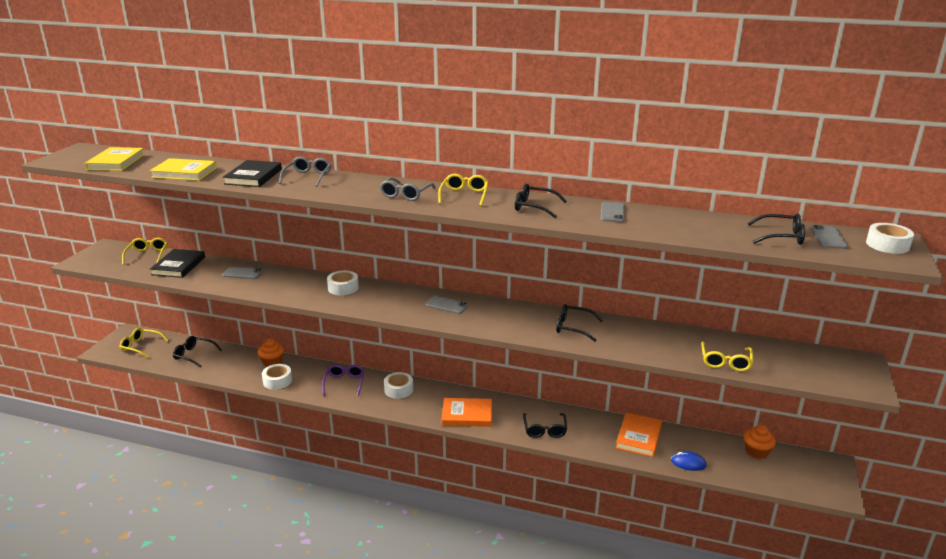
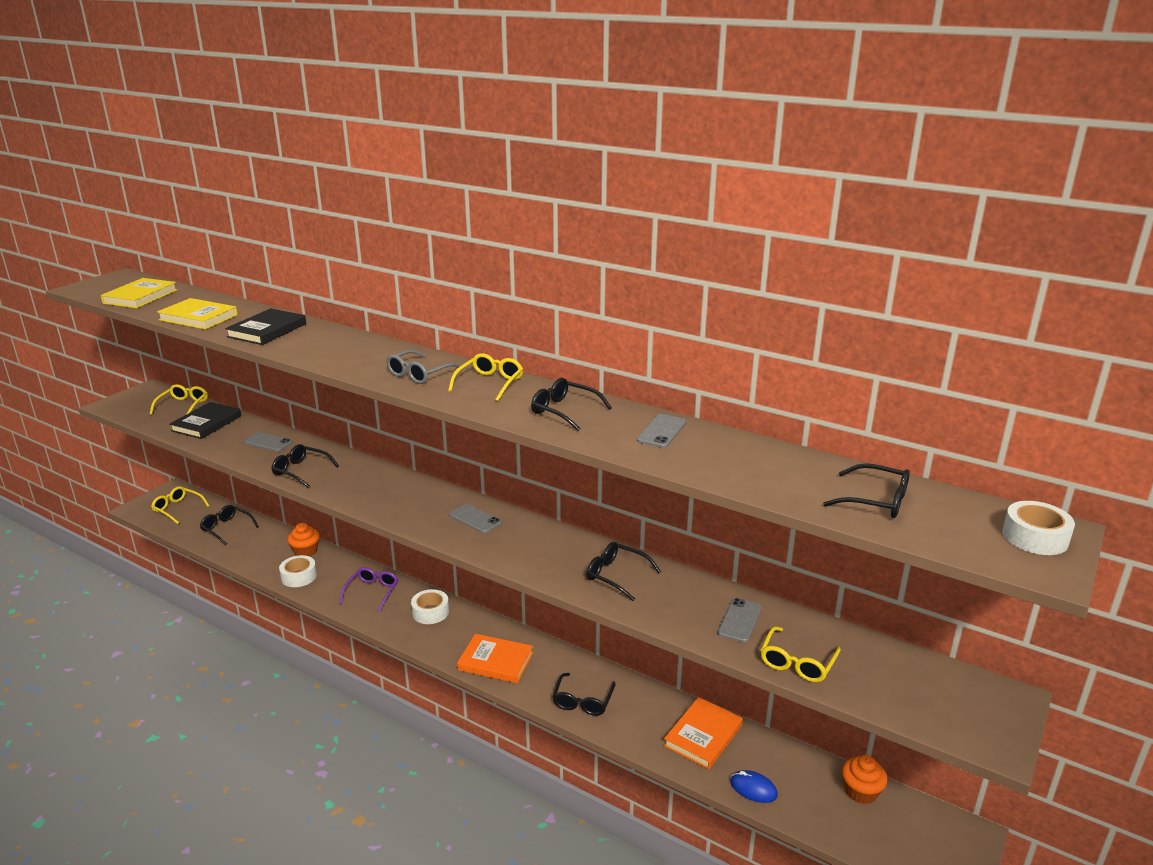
camera: 15 degrees right, 0 degrees up
grey glasses [279,157,331,187] -> none
white tape [327,270,359,296] -> none
grey phone [811,225,848,249] -> grey phone moved to [718,598,762,643]
none -> black glasses [271,444,339,488]

